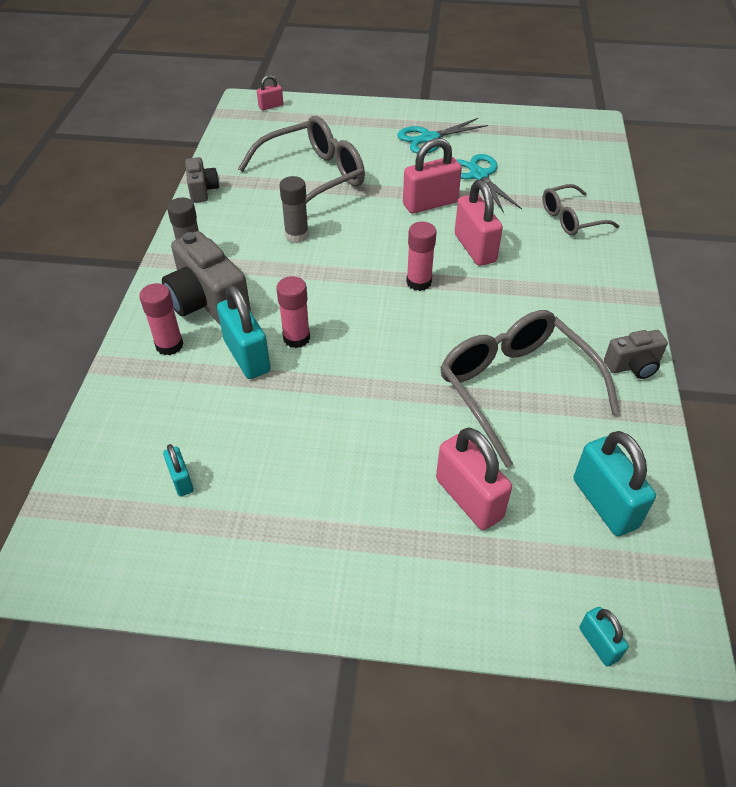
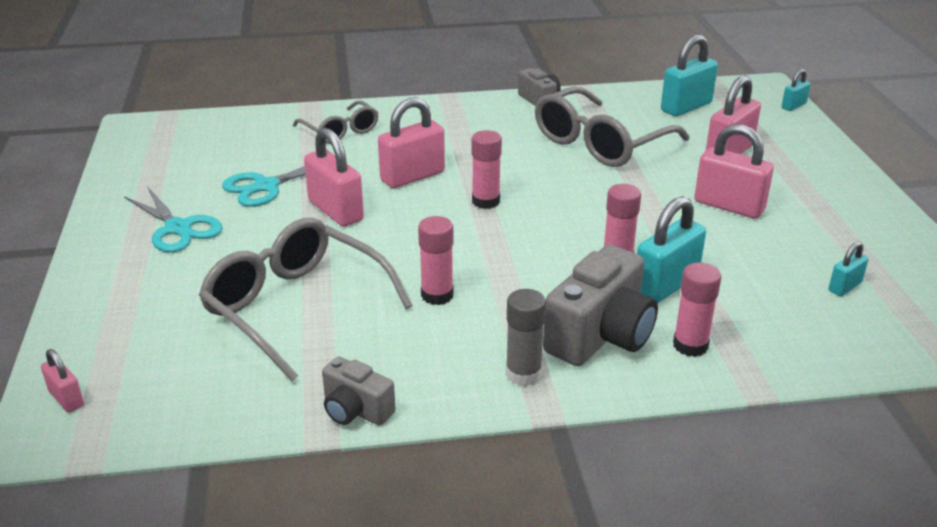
camera: 105 degrees left, 15 degrees down
grey camera [185,157,219,203] -> grey camera turned 120 degrees counterclockwise [322,356,396,425]
grey glue stick [279,176,309,243] -> pink glue stick [418,216,454,305]
none -> pink padlock [694,124,774,219]

